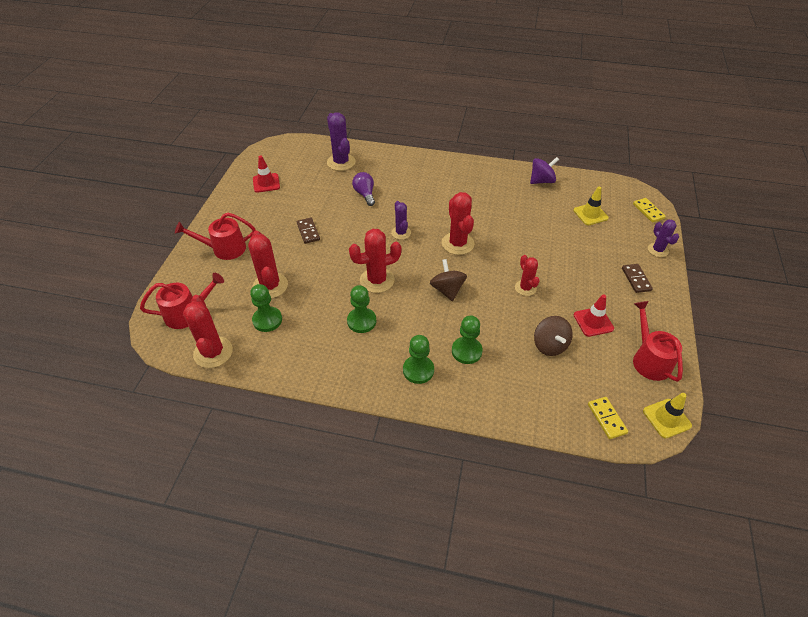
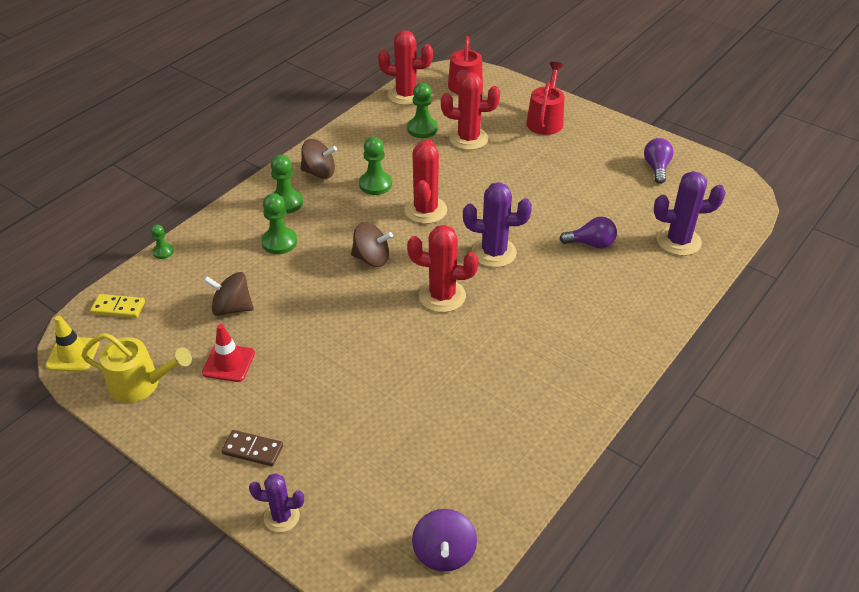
camera: 115 degrees right, 5 degrees down
red traffic cone [253,156,280,193] -> purple light bulb [644,138,674,184]
brown domino [297,217,320,244] -> none
purple cactus [391,201,411,240] -> purple cactus [463,182,532,267], size x1.63
red cactus [515,255,540,296] -> none
purple spinning top [530,157,559,184] -> purple spinning top moved to [412,509,477,572]
yellow traffic cone [573,187,609,225] -> none
yellow domino [633,198,666,223] -> none
red watering can [633,301,683,382] -> yellow watering can [82,333,192,403]
none -> green pawn [151,224,174,259]
none -> brown spinning top [300,139,337,179]

